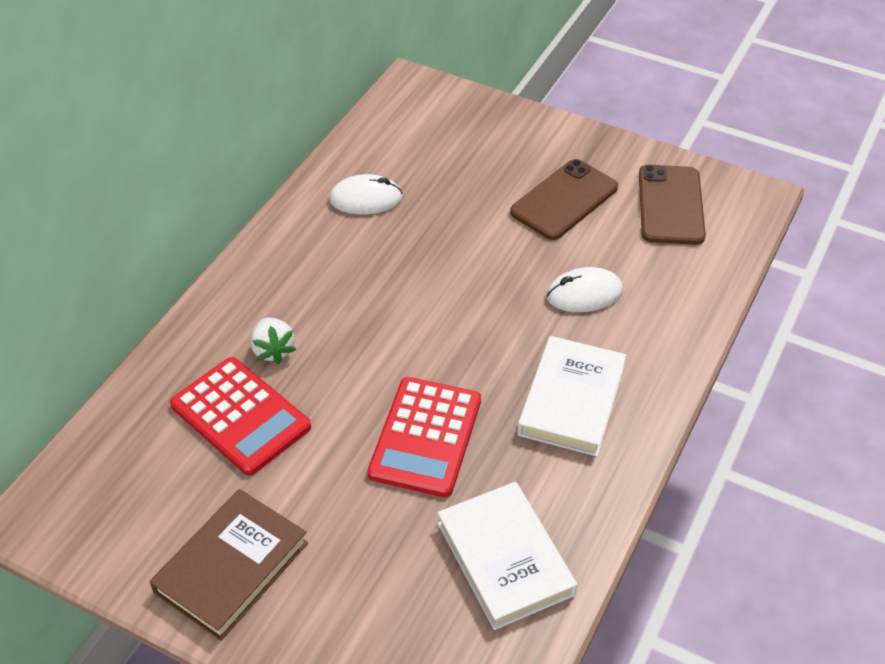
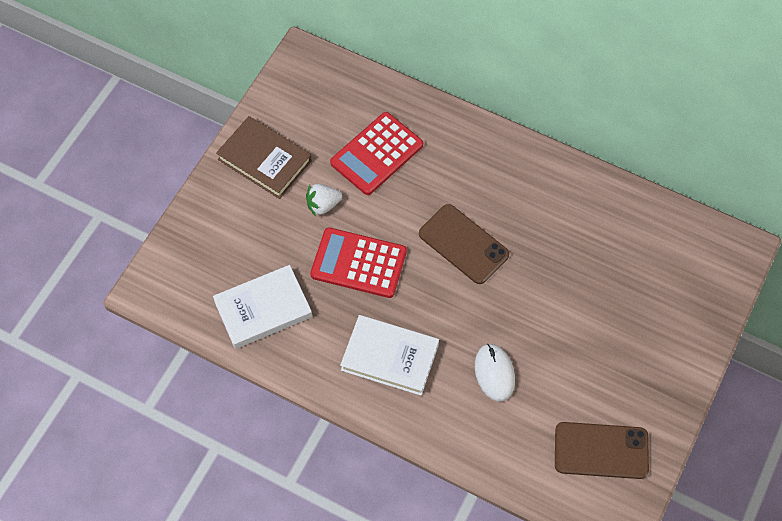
camera: 90 degrees right, 15 degrees up
white strawberry [250,318,296,364] -> white strawberry moved to [306,184,342,216]
white mouse [329,174,403,215] -> none
brown phone [510,159,618,240] -> brown phone moved to [419,204,509,284]

